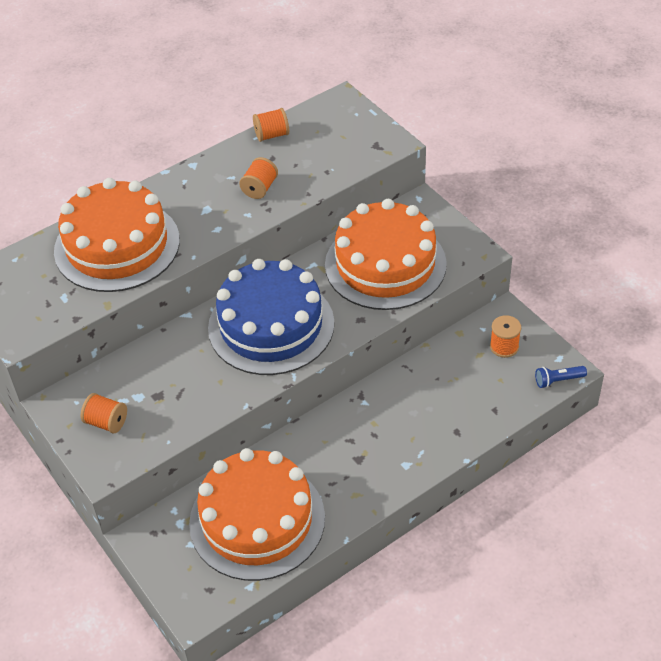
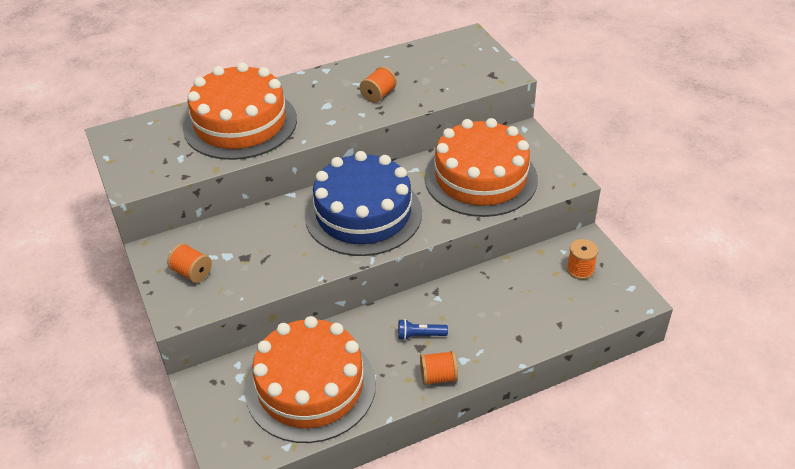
camera: 10 degrees right, 5 degrees down
orange spool [253,108,289,142] -> orange spool moved to [420,351,458,385]
blue flashlight [535,366,587,388] -> blue flashlight moved to [398,319,448,340]

